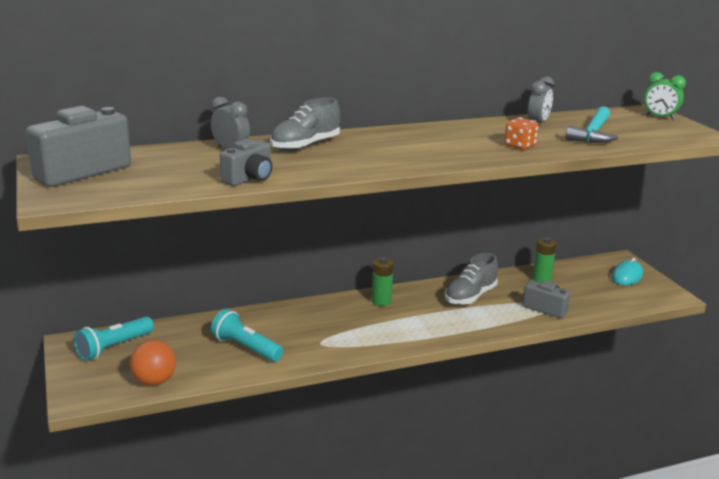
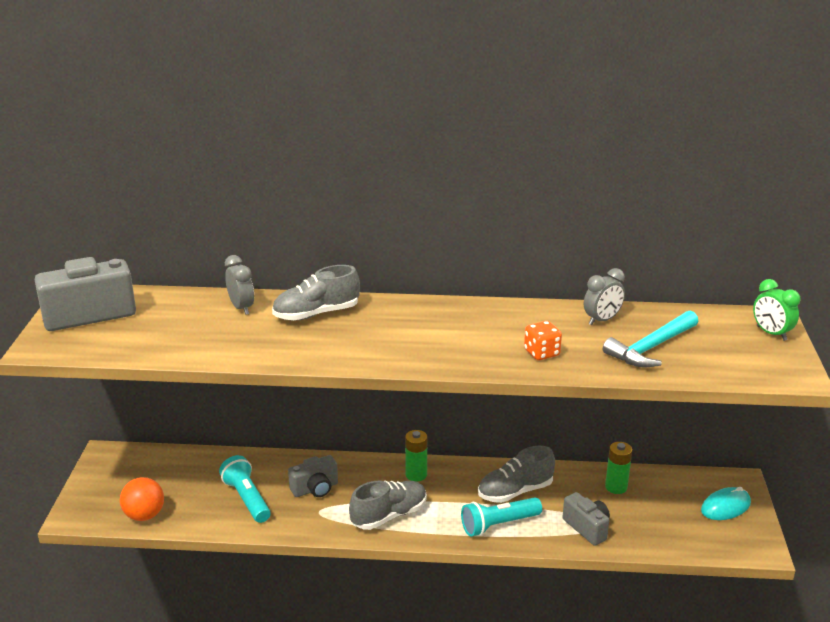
camera: 25 degrees right, 5 degrees up
turquoise flashlight [74,317,154,361] -> turquoise flashlight moved to [461,497,542,537]
grey camera [220,139,272,186] -> grey camera moved to [288,455,338,497]
none -> grey shoe [349,481,427,530]

